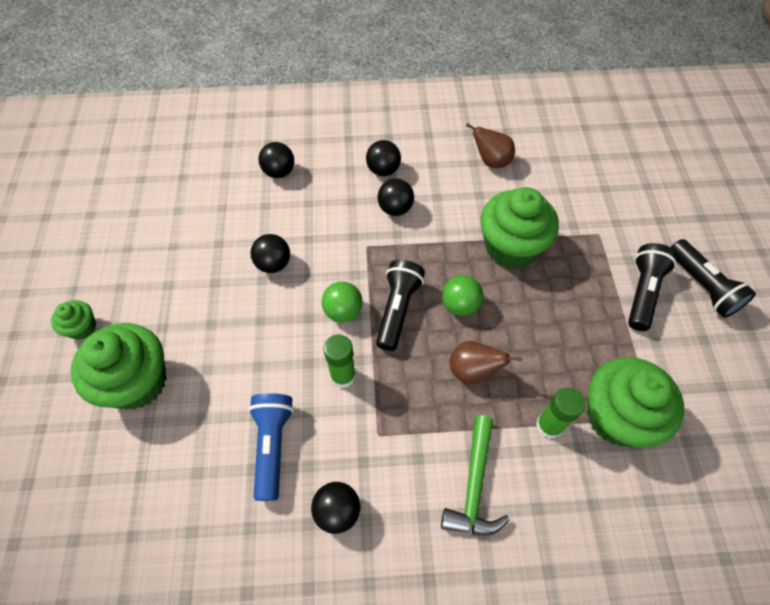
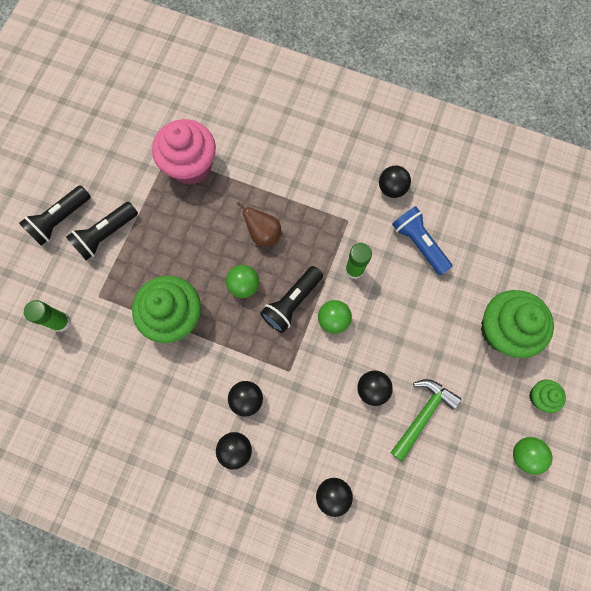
camera: 155 degrees left, 15 degrees up
blue flashlight [248,393,294,501] -> blue flashlight turned 120 degrees clockwise [392,206,453,275]
green hammer [441,415,510,536] -> green hammer moved to [390,379,461,462]
brown pear [466,123,515,168] -> none
green glue stick [536,388,585,439] -> green glue stick moved to [24,300,71,332]
green cupcake [587,357,684,447] -> pink cupcake [152,119,216,185]
black flashlight [671,239,756,318] -> black flashlight turned 135 degrees counterclockwise [19,185,91,246]
none -> green ball [513,437,552,475]

